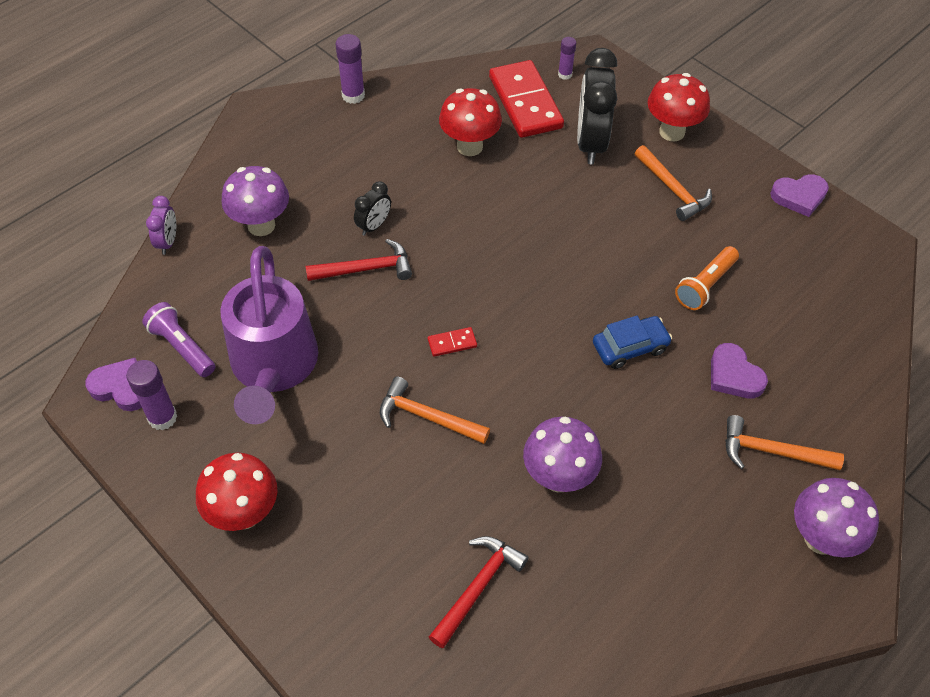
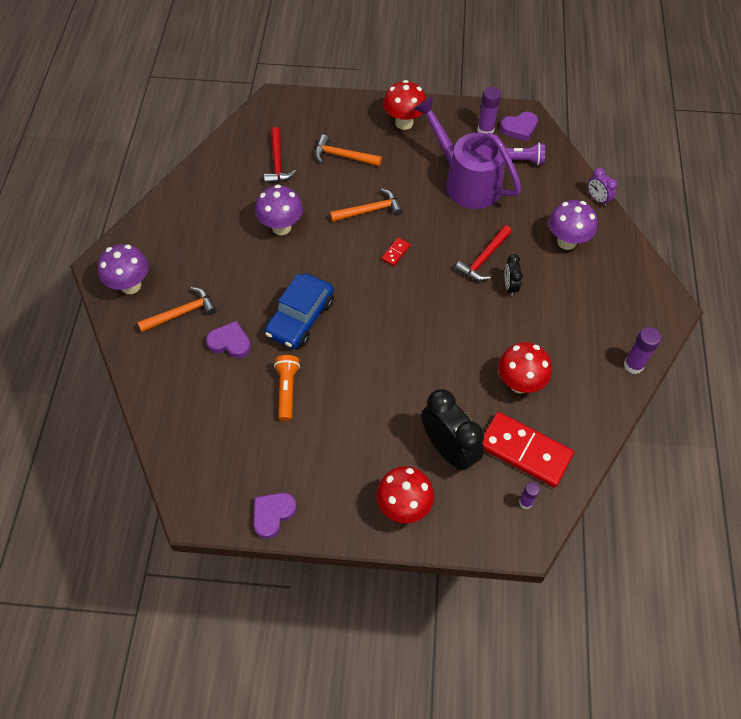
camera: 140 degrees right, 5 degrees up
blue car [593,316,672,369] -> blue car [265,273,334,349], size x1.54
orange hammer [635,145,712,221] -> orange hammer moved to [315,135,382,166]

